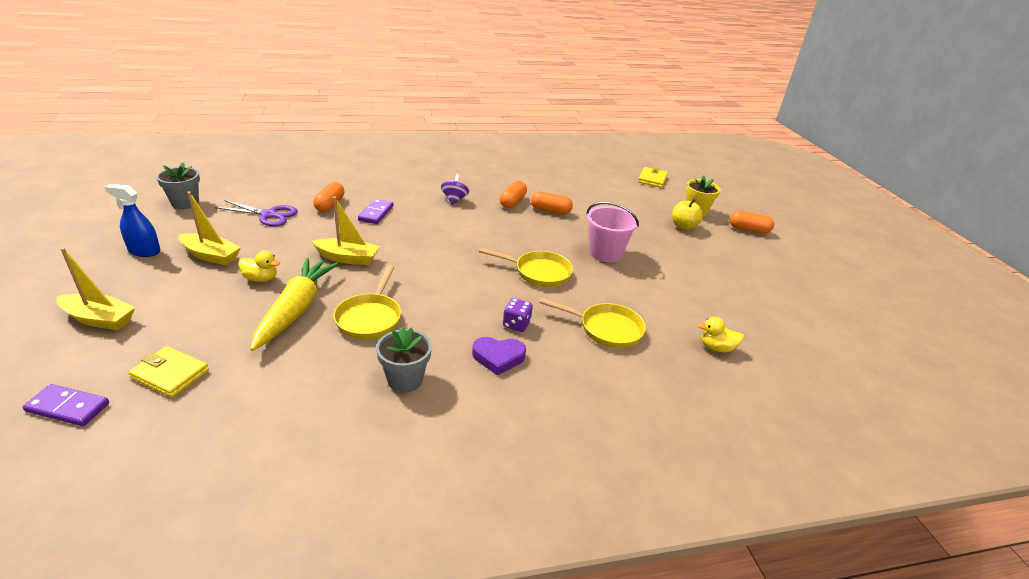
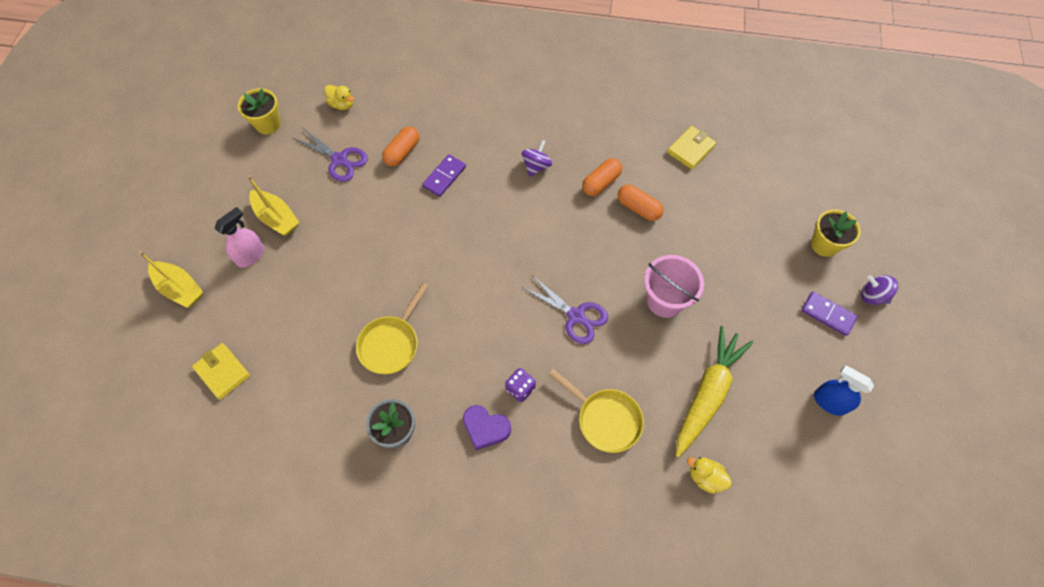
camera: 25 degrees right, 30 degrees up
purple domino [23,384,109,426] -> purple domino moved to [801,292,858,336]
blue spray bottle [105,184,161,257] -> blue spray bottle moved to [814,365,874,416]
grey flower pot [156,162,200,209] -> yellow flower pot [238,88,281,134]
yellow duck [238,251,280,282] -> yellow duck moved to [324,85,354,110]
yellow carrot [250,258,339,351] -> yellow carrot moved to [676,326,754,457]
yellow boat [312,197,380,265] -> none
yellow pan [479,247,573,287] -> purple scissors [522,276,608,344]
yellow wallet [638,167,668,188] -> yellow wallet moved to [667,126,716,170]
yellow apple [672,199,703,230] -> none
orange capsule [730,211,774,234] -> purple spinning top [861,275,898,305]
none -> pink spray bottle [215,207,264,268]

